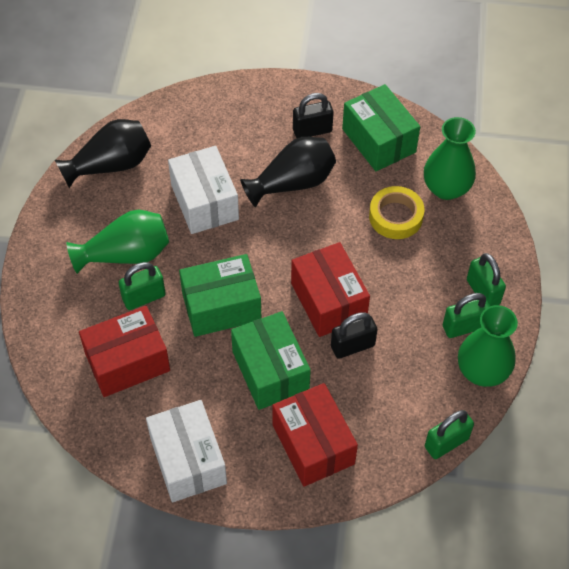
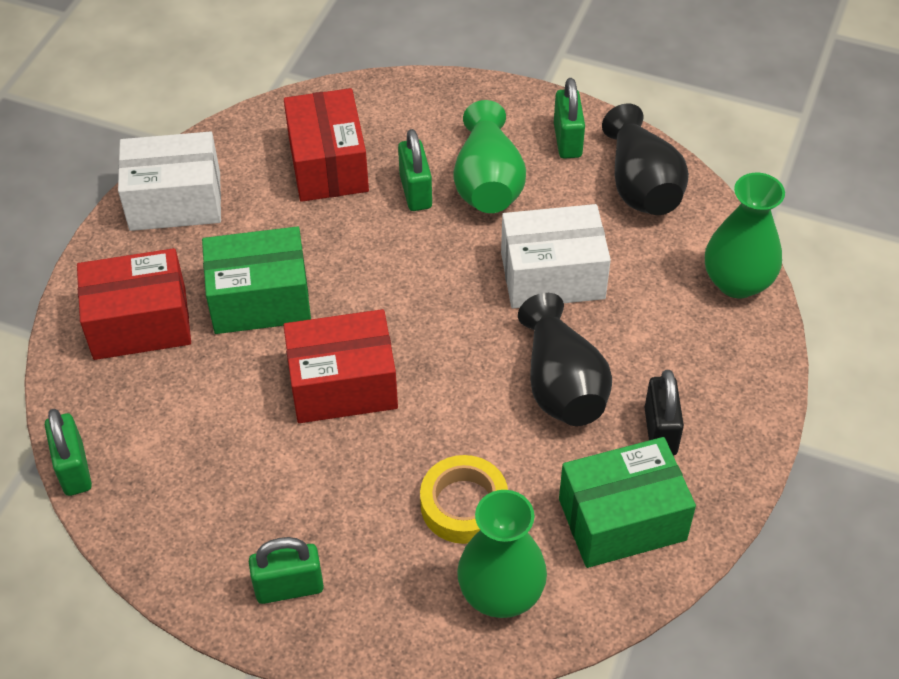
camera: 105 degrees right, 5 degrees down
green box [179,254,261,337] -> none
black padlock [331,312,378,359] -> none
green padlock [443,293,490,338] -> green padlock moved to [554,78,585,159]
green vase [458,305,518,387] -> green vase moved to [705,173,785,298]

